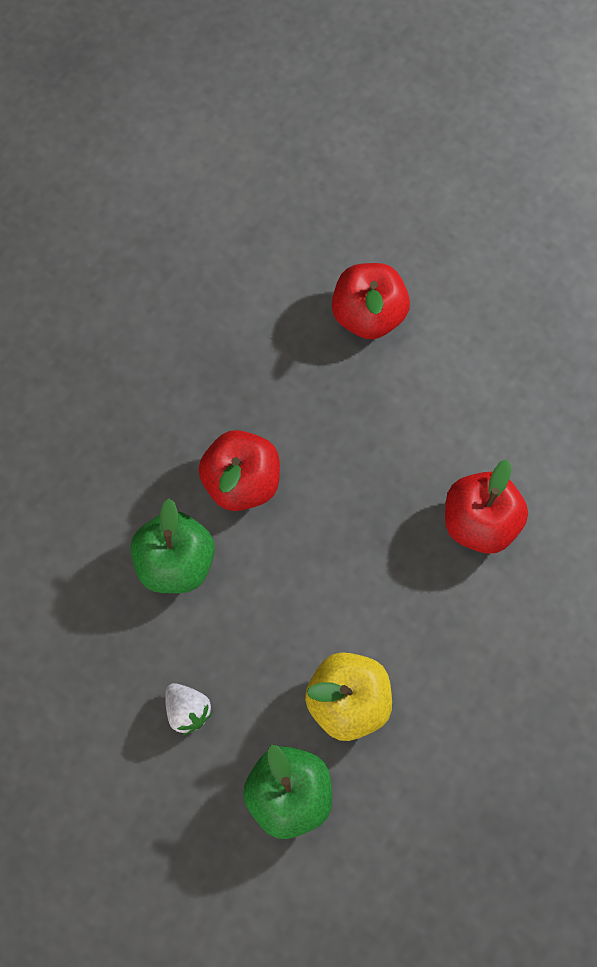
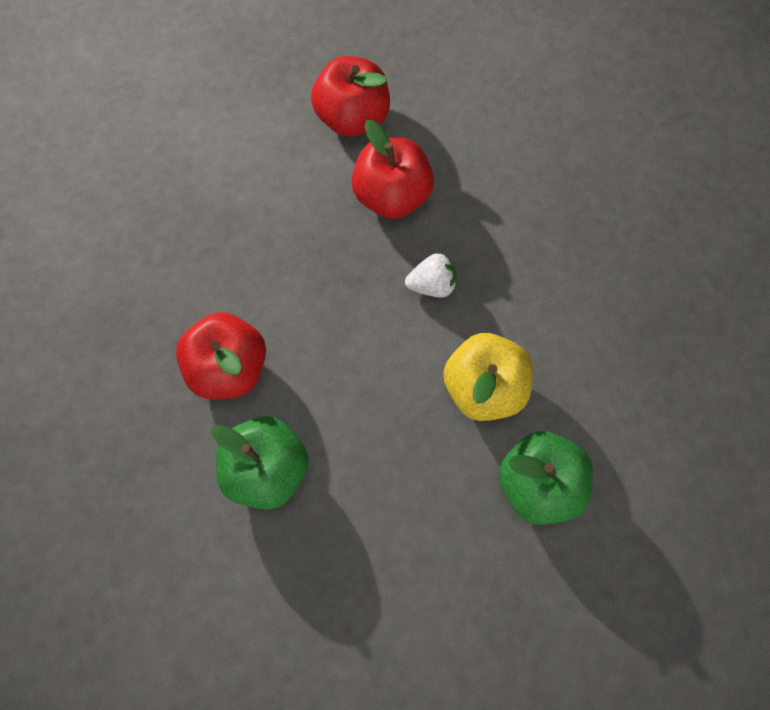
camera: 60 degrees left, 0 degrees up
white strawberry [165,683,213,735] -> white strawberry moved to [405,253,457,298]
red apple [332,263,410,340] -> red apple moved to [311,56,390,137]

